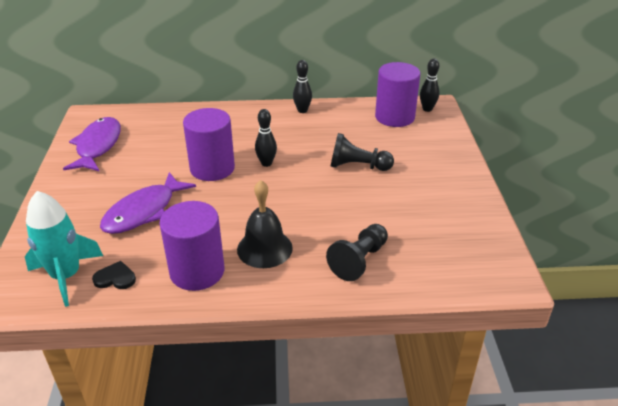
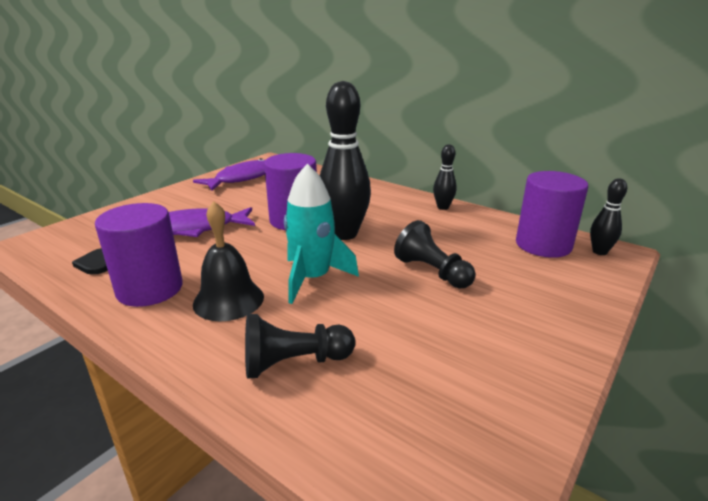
camera: 40 degrees right, 10 degrees down
turquoise rocket [25,191,103,307] -> turquoise rocket moved to [284,164,359,304]
black heart [92,261,136,289] -> black heart turned 150 degrees counterclockwise [72,248,108,275]
black bowling pin [255,109,277,167] -> black bowling pin [320,81,371,240], size x2.03

